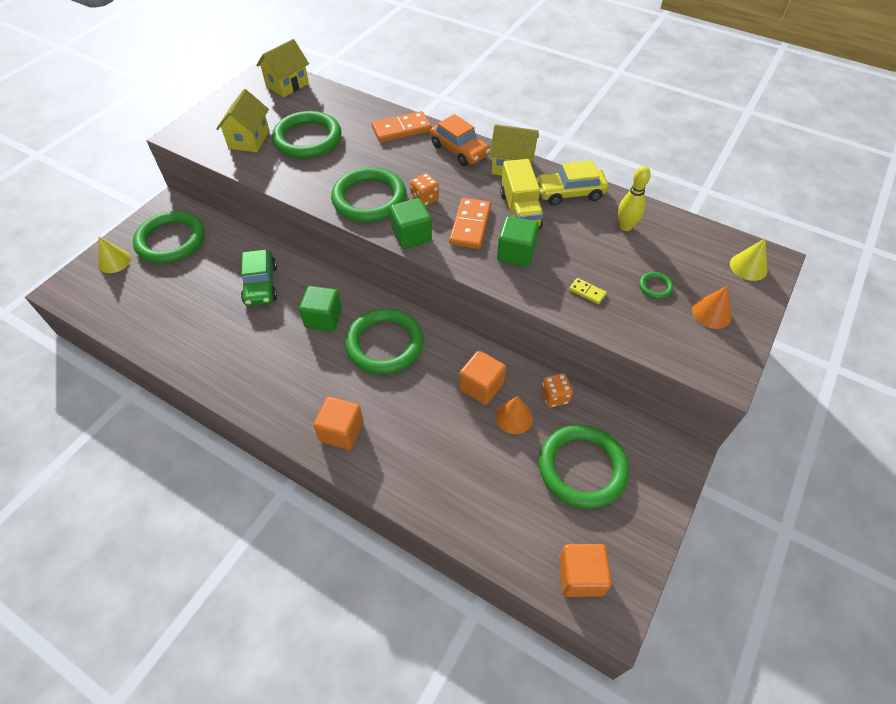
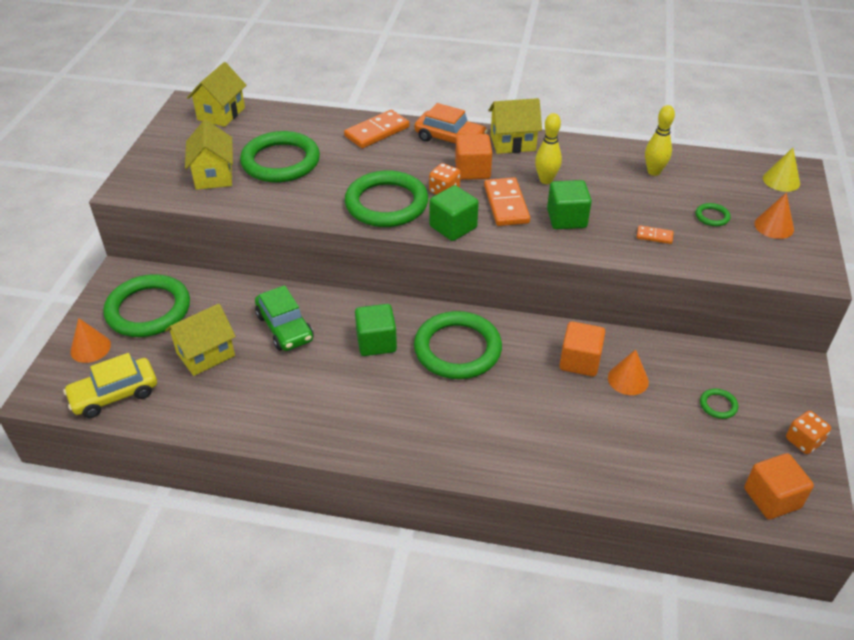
camera: 20 degrees left, 10 degrees down
yellow cone [98,237,131,273] -> orange cone [70,318,111,363]
orange cube [313,396,363,450] -> orange cube moved to [455,134,492,180]
yellow truck [500,159,543,229] -> yellow bowling pin [535,113,562,184]
yellow car [536,161,609,205] -> yellow car moved to [63,353,157,418]
green ring [539,424,629,509] -> green ring [700,388,738,419], size x0.40
orange dice [541,373,573,408] -> orange dice moved to [786,411,831,454]
yellow domino [569,278,607,304] -> orange domino [637,225,674,244]
none -> yellow house [165,304,236,376]

